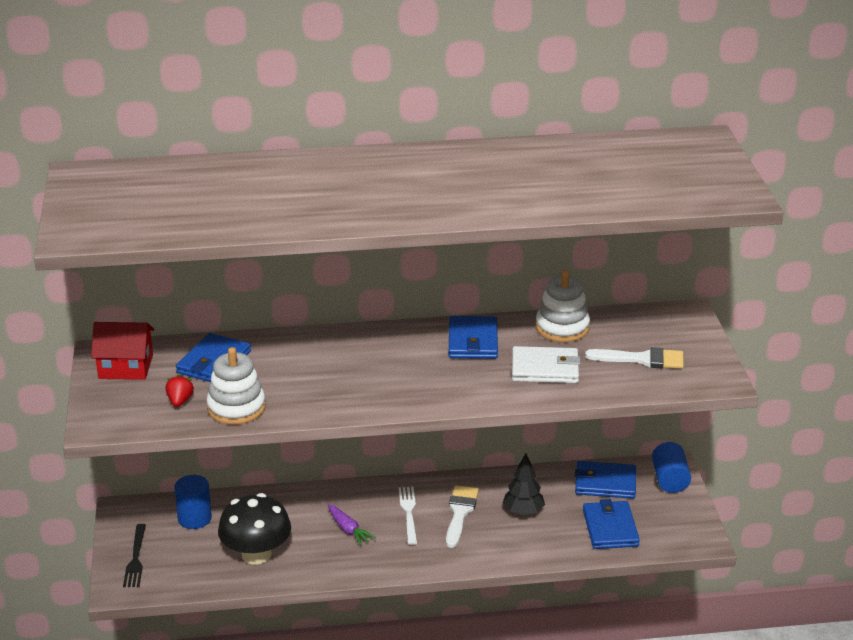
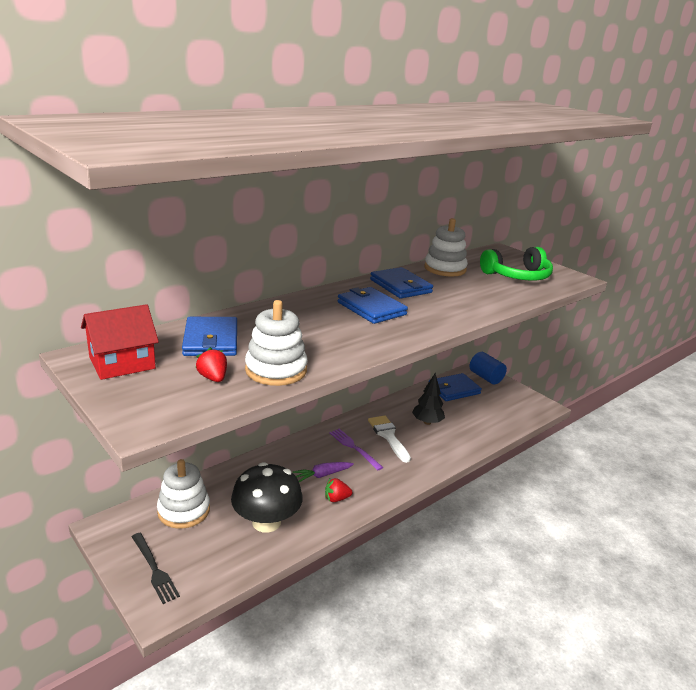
camera: 35 degrees left, 5 degrees down
blue cylinder [174,475,212,529] -> white stacking toy [157,459,210,529]
purple carrot [328,504,376,546] -> purple carrot turned 135 degrees clockwise [293,462,354,482]
white fork [399,487,417,545] -> purple fork [329,429,383,471]
white wallet [512,346,581,383] -> none
blue wallet [583,499,640,549] -> blue wallet moved to [338,287,408,324]
white brush [585,347,684,369] -> green headphones [480,247,553,281]
none -> red strawberry [325,478,352,502]

